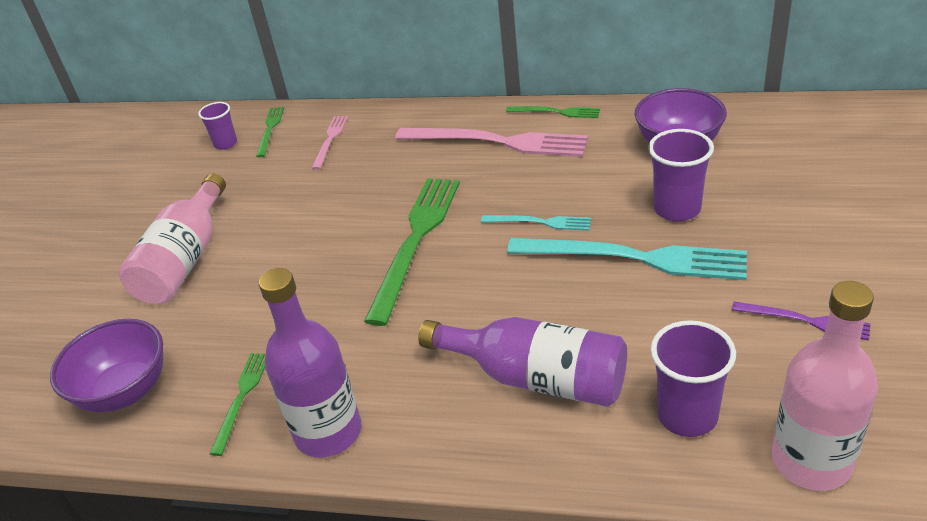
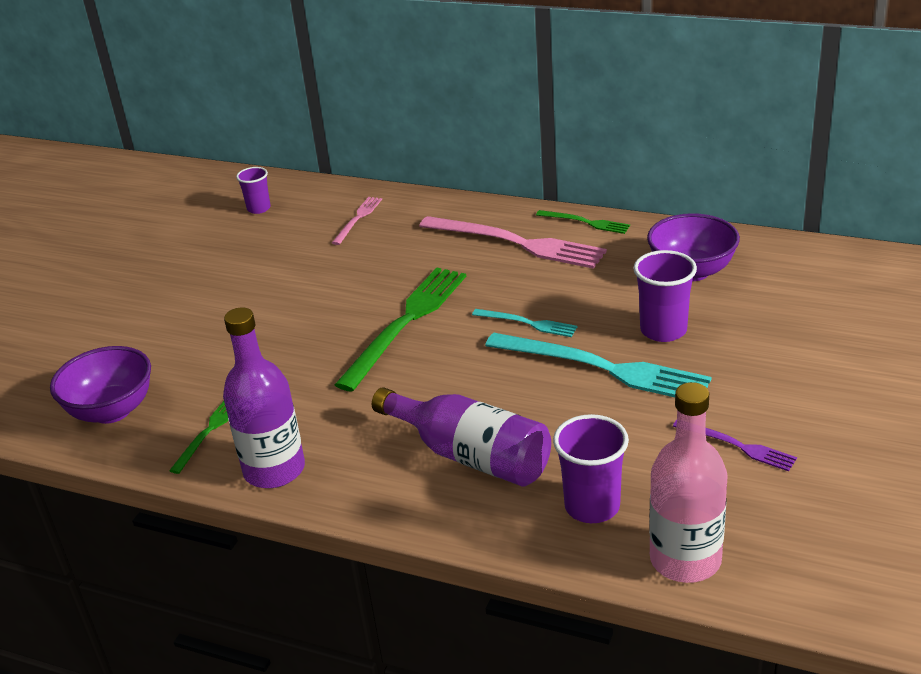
camera: 10 degrees right, 5 degrees down
pink bottle [119,174,226,304] -> none
green fork [256,107,284,158] -> none

